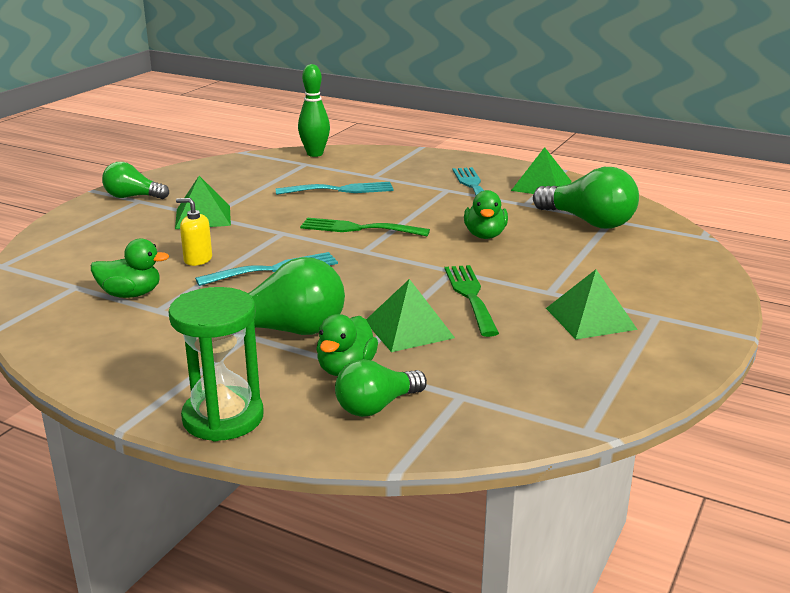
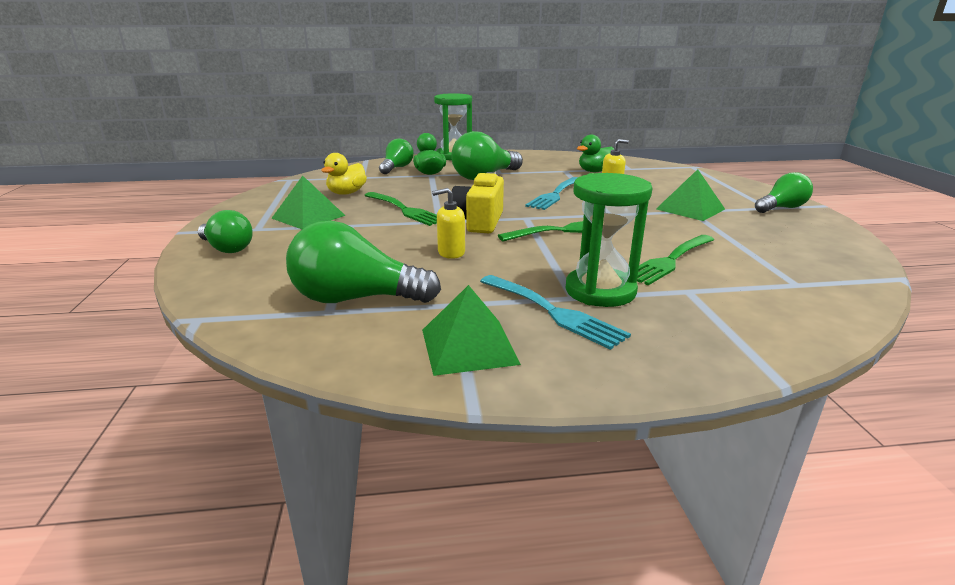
camera: 145 degrees right, 0 degrees up
turquoise fork [275,182,393,195] -> green fork [637,235,714,285]
green bowling pin [298,64,330,157] -> none
green pyramid [366,279,455,352] -> none
green duck [464,190,508,239] -> yellow soap dispenser [432,188,465,259]
none -> green light bulb [198,210,253,253]
none -> yellow duck [321,153,367,195]
none -> yellow camera [452,172,504,233]
none -> green hourglass [566,173,653,307]

